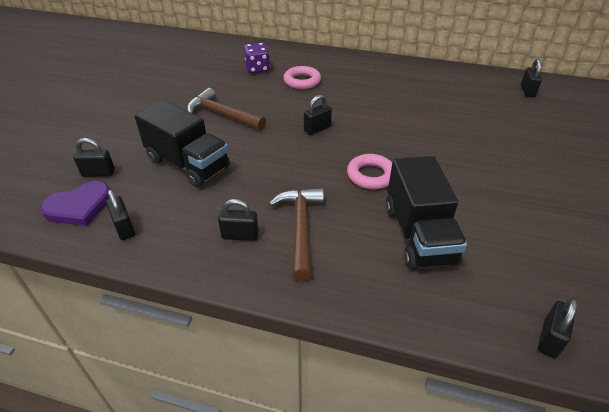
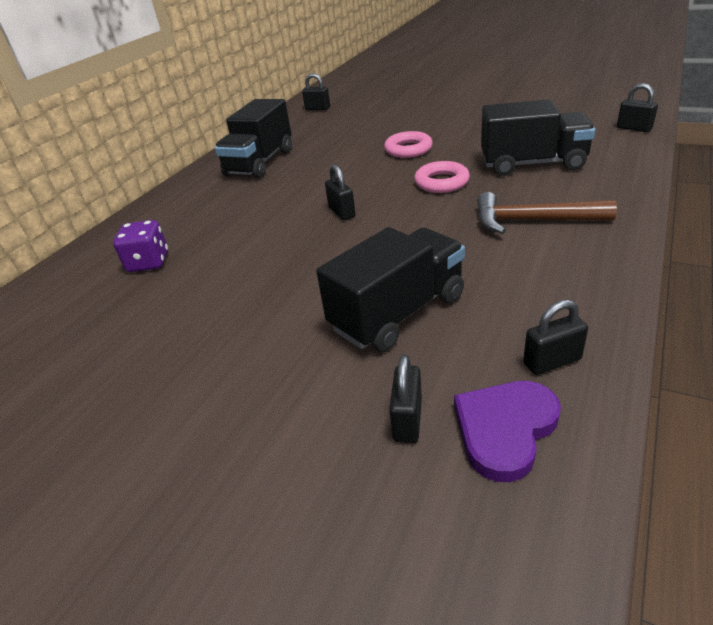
camera: 75 degrees left, 5 degrees down
purple heart [40,181,110,226] -> purple heart turned 120 degrees counterclockwise [454,381,561,482]
brown hammer [187,88,266,130] -> none
black padlock [218,199,258,241] -> none
pink ring [283,66,321,89] -> pink ring moved to [384,131,433,158]
none -> black truck [214,99,292,178]

